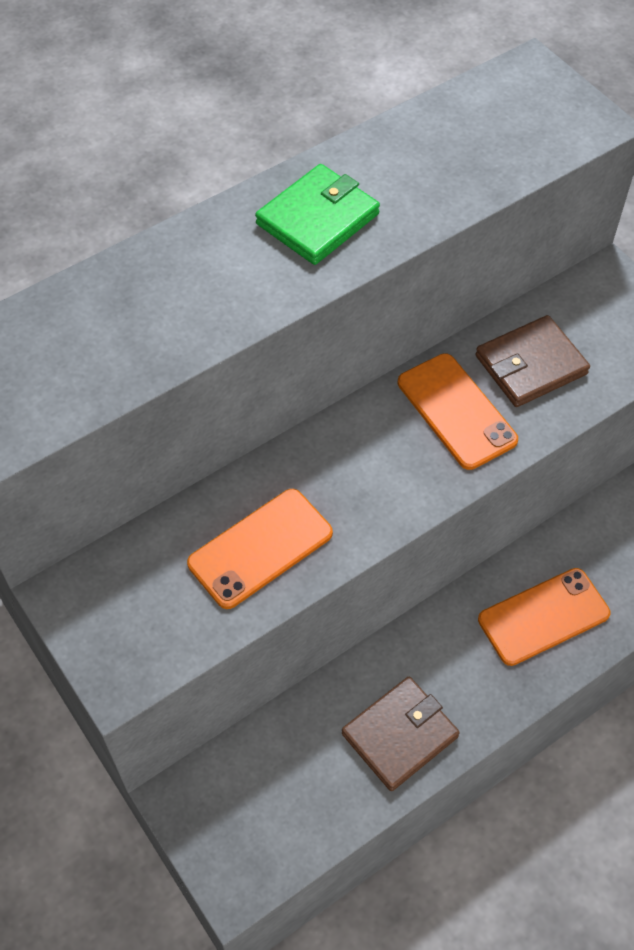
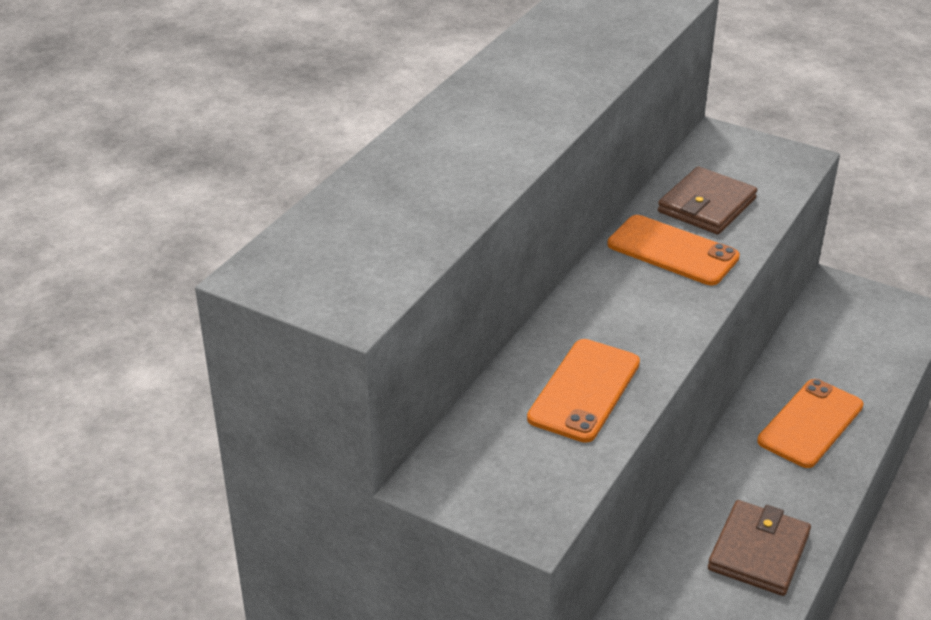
camera: 25 degrees left, 20 degrees down
green wallet [255,164,380,265] -> none

